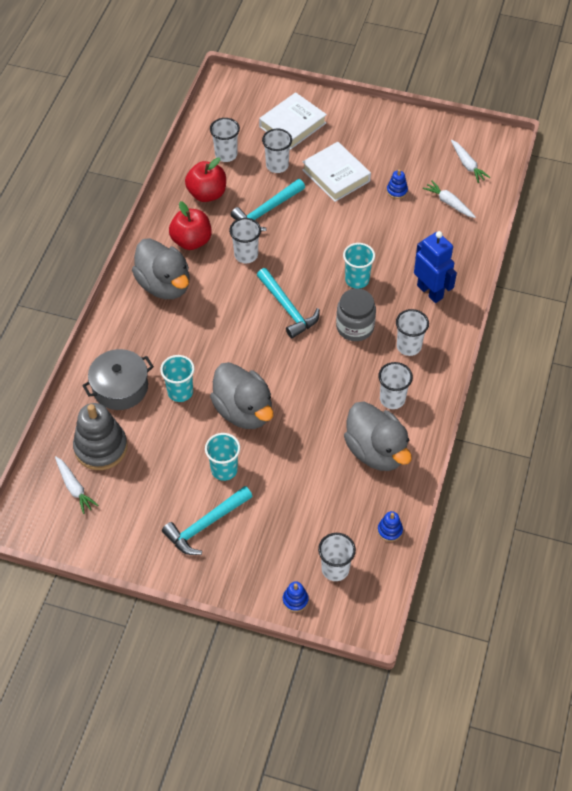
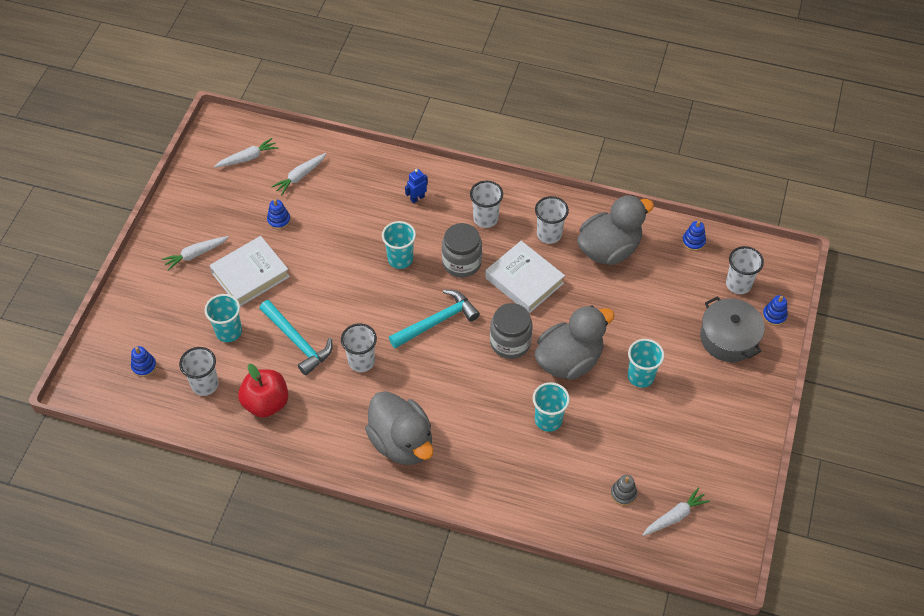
camera: 90 degrees left, 0 degrees up
grey stacking toy [73,403,128,470] -> grey stacking toy [611,475,637,506], size x0.45
grey pot [82,349,154,410] -> grey pot moved to [700,296,765,362]
grey duck [132,238,190,299] -> grey duck turned 90 degrees clockwise [365,391,433,465]
turquoise hammer [162,486,253,555] -> none
red apple [169,201,212,250] -> none
white book [259,92,327,150] -> white book moved to [485,241,565,314]
white cup [262,129,292,173] -> turquoise cup [205,294,242,342]
blue robot [414,231,457,303] -> blue robot [405,169,428,203], size x0.49
none -> blue stacking toy [131,346,157,377]
none -> white carrot [162,236,229,271]
none -> grey jar [490,303,533,359]

